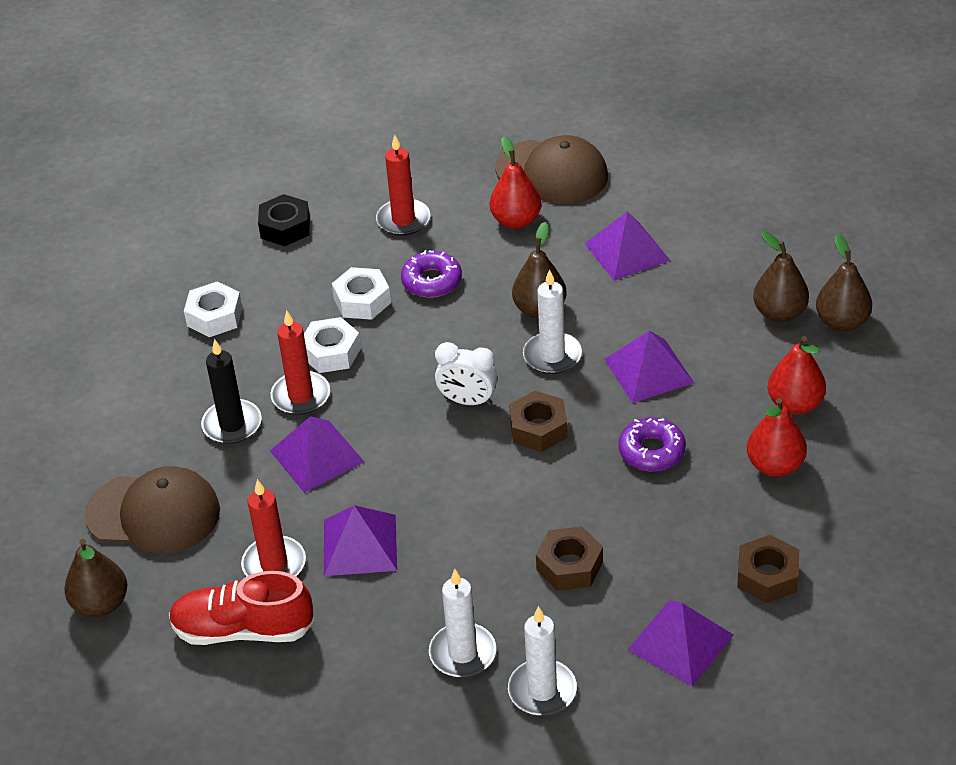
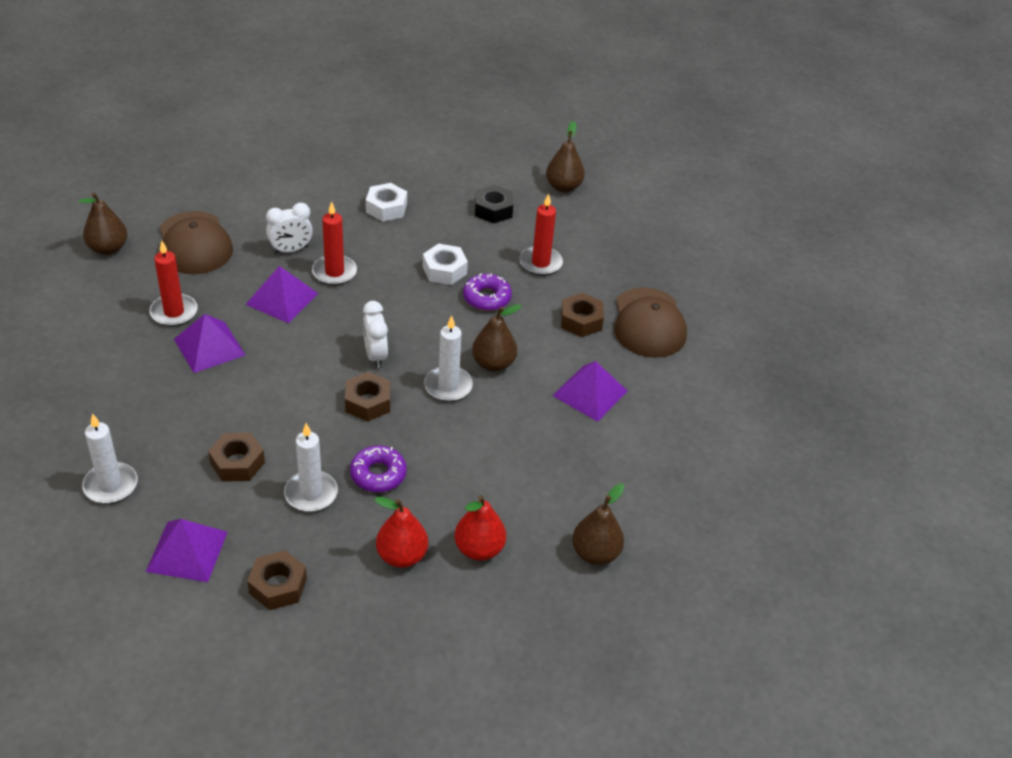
camera: 55 degrees right, 0 degrees up
red shoe [169,571,314,645] -> none
black candle [201,339,262,444] -> white clock [266,203,313,254]
white nut [304,317,361,373] -> none
white candle [429,569,496,677] -> white candle moved to [284,423,338,512]
red pear [490,136,541,229] -> brown nut [561,293,604,337]
purple pyramid [604,330,694,403] -> none
brown pear [753,231,809,322] -> brown pear moved to [546,121,585,192]

